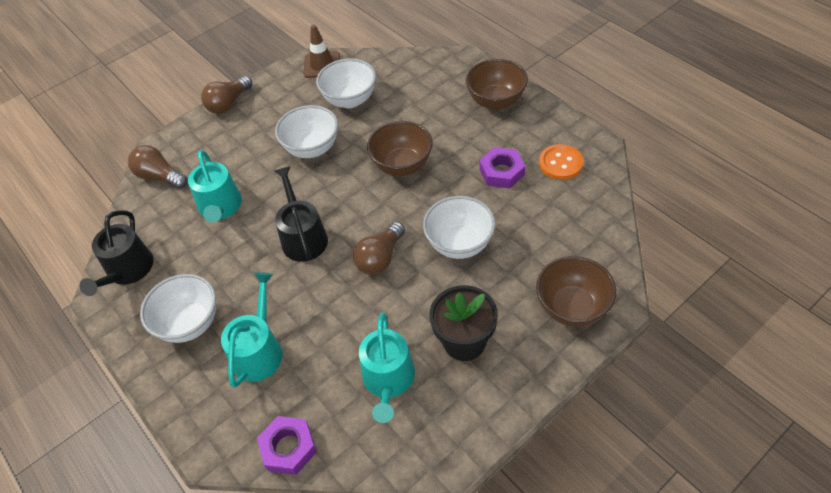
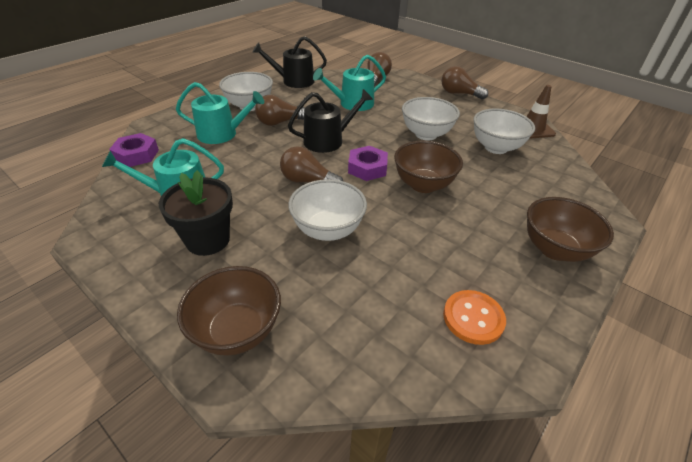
camera: 75 degrees right, 10 degrees down
purple nut [479,147,525,188] -> purple nut moved to [348,146,388,181]
none -> brown light bulb [255,95,305,126]

